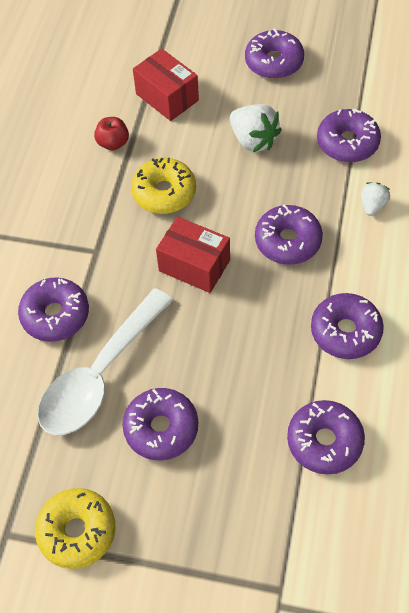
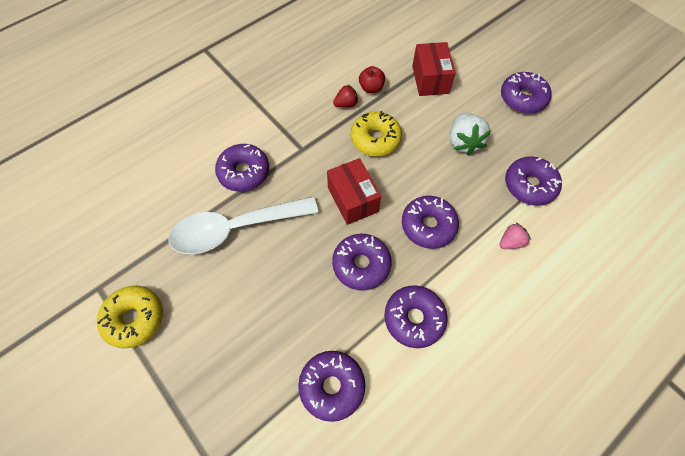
camera: 35 degrees right, 5 degrees up
purple donut [123,388,198,461] -> purple donut moved to [332,234,392,291]
white strawberry [361,182,390,216] -> pink strawberry [500,223,531,249]
none -> red strawberry [333,85,358,107]

